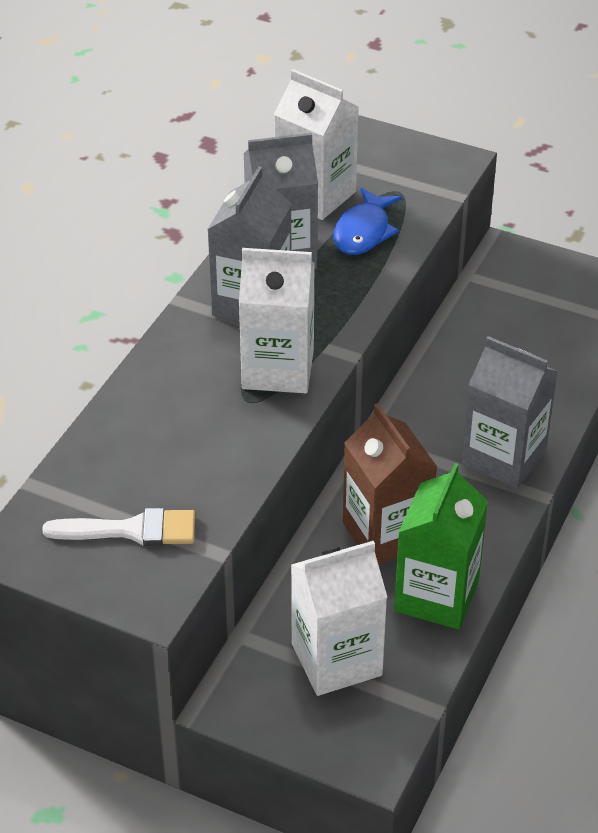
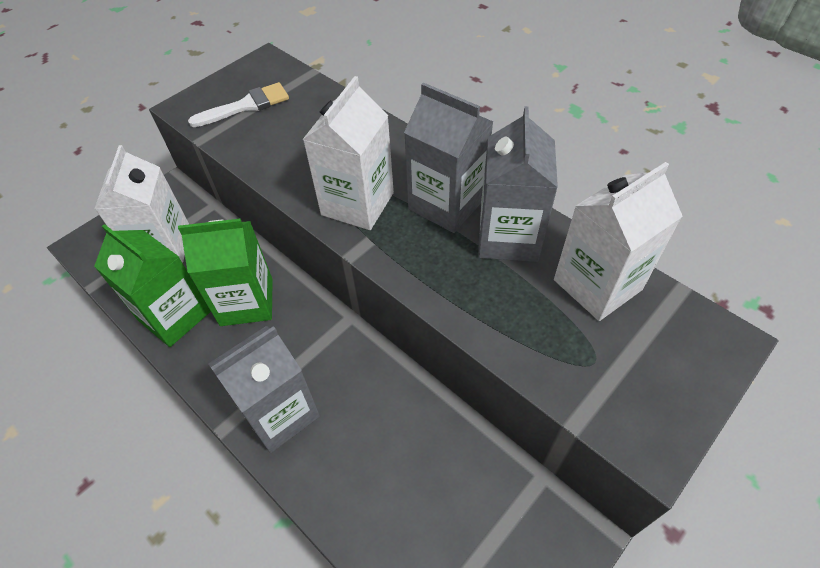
camera: 110 degrees right, 10 degrees up
white brush [42,508,195,546] -> white brush turned 135 degrees counterclockwise [188,82,289,127]
blue fish [333,188,402,255] -> none
brown carton [343,403,437,565] -> green carton [178,219,273,326]

